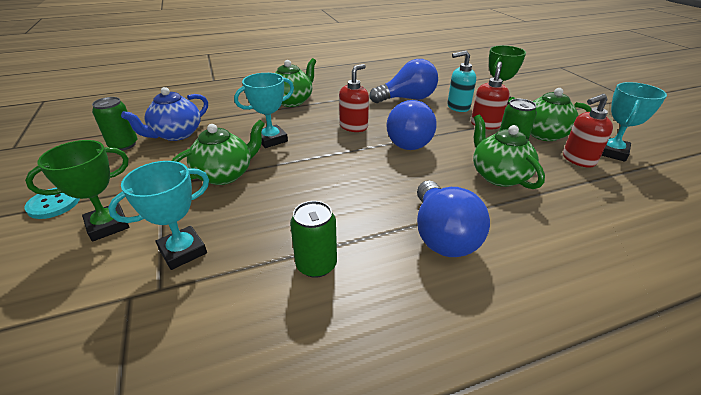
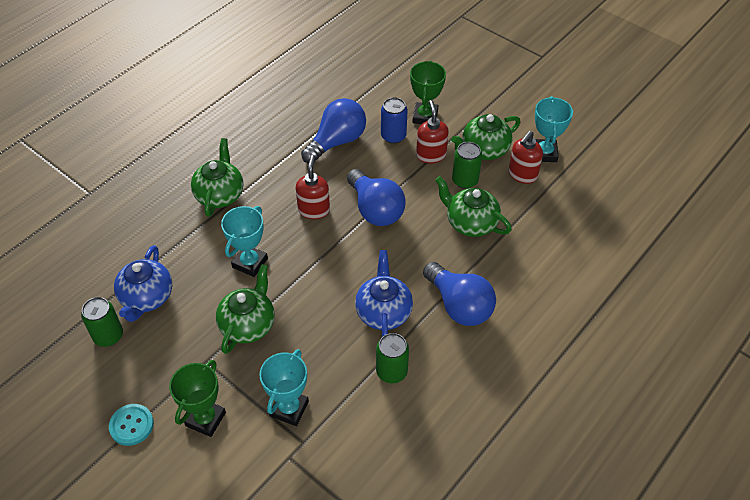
camera: 30 degrees left, 15 degrees up
turquoise soap dispenser [447,51,476,112] -> blue can [381,97,408,144]
none -> blue teapot [355,250,413,337]

